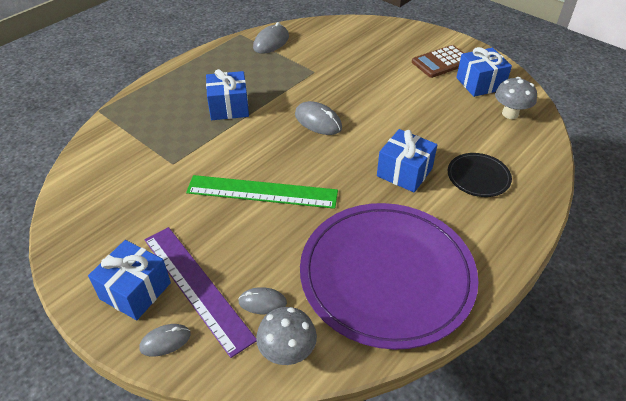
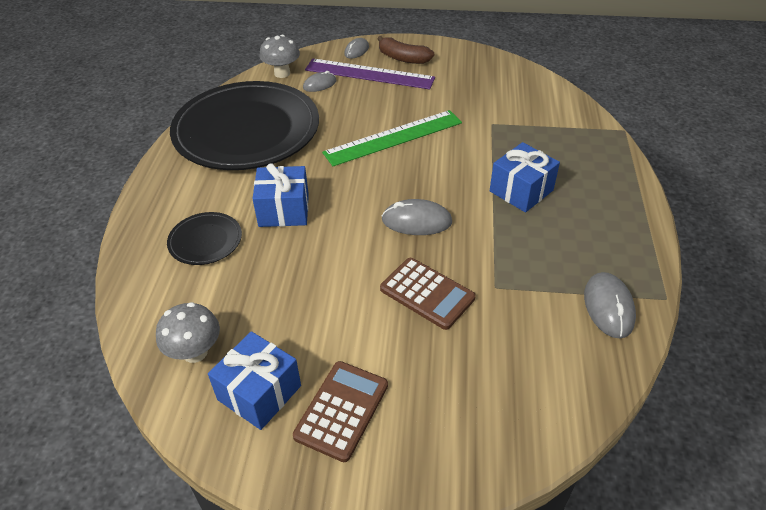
camera: 145 degrees right, 0 degrees up
blue gift [88,240,171,320] -> brown banana [377,36,434,64]
purple plate [300,203,479,350] -> black plate [170,81,319,170]
none -> brown calculator [380,258,476,330]

